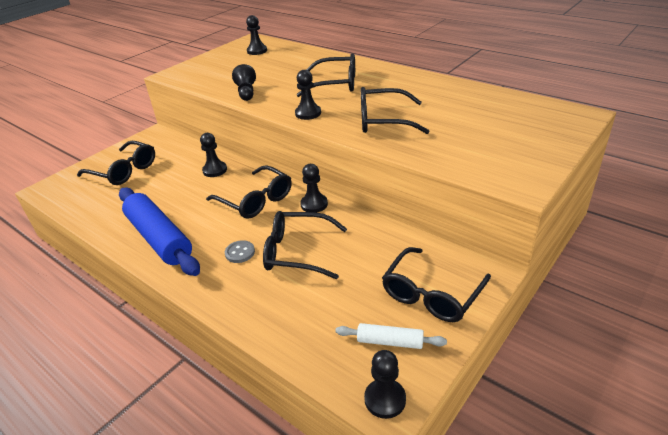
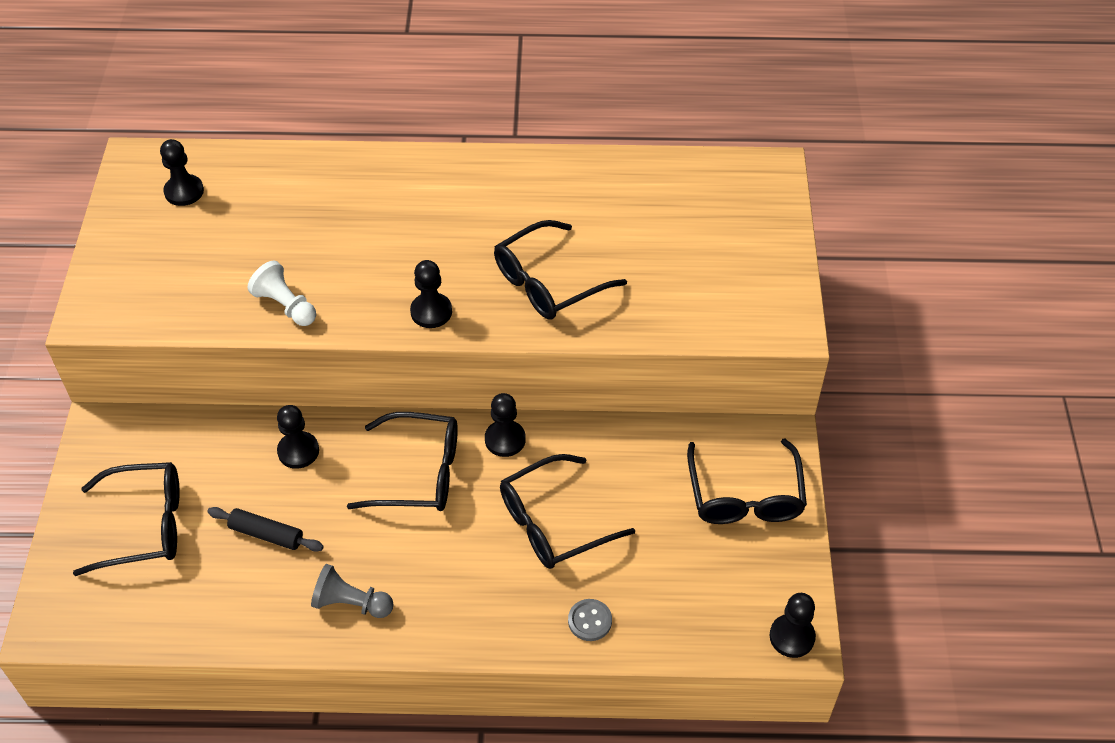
camera: 40 degrees left, 15 degrees up
blue rolling pin [119,187,200,276] -> grey pawn [311,564,394,618]
grey button [225,240,255,263] -> grey button moved to [568,599,612,641]
black pawn [232,64,256,101] -> white pawn [247,261,316,326]
black glasses [297,53,355,97] -> none
white rolling pin [335,323,447,349] -> none
none -> black rolling pin [207,507,324,552]

